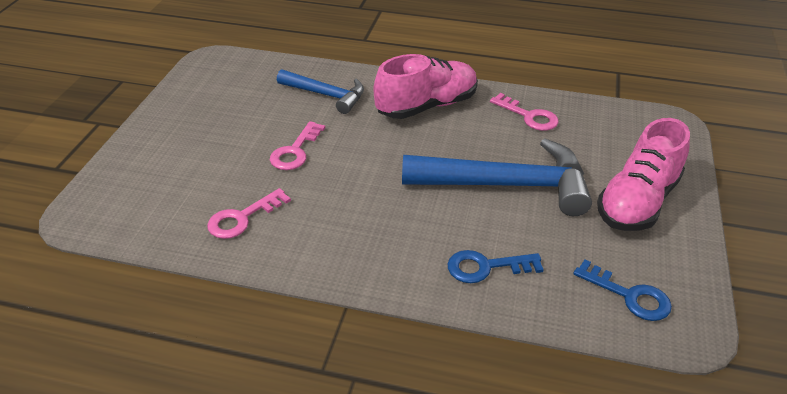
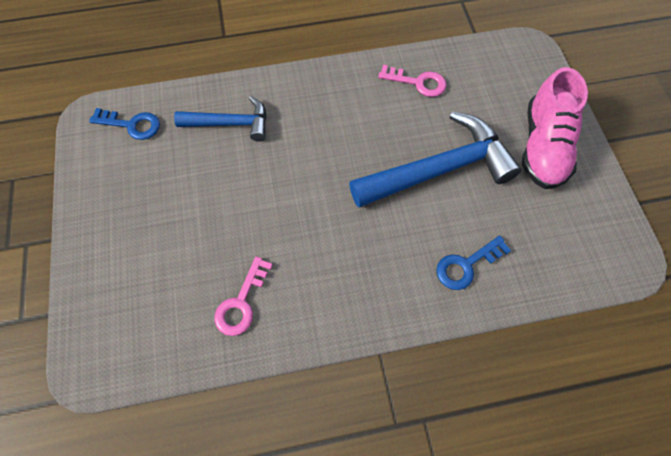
camera: 25 degrees left, 25 degrees up
pink key [270,121,325,170] -> none
pink shoe [374,54,478,119] -> none
blue key [573,259,672,321] -> blue key moved to [89,108,160,140]

